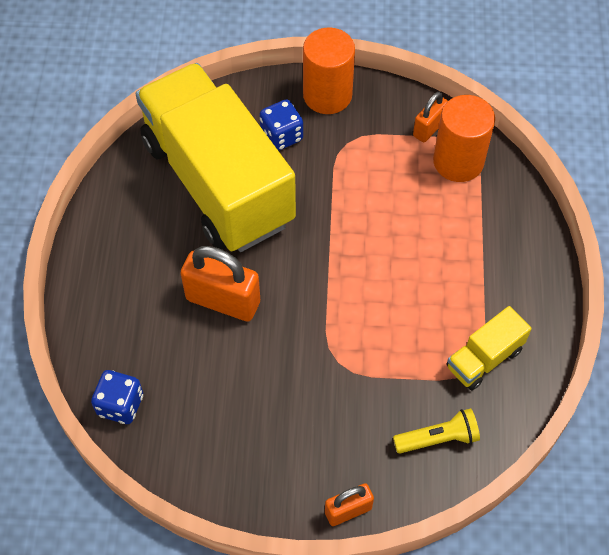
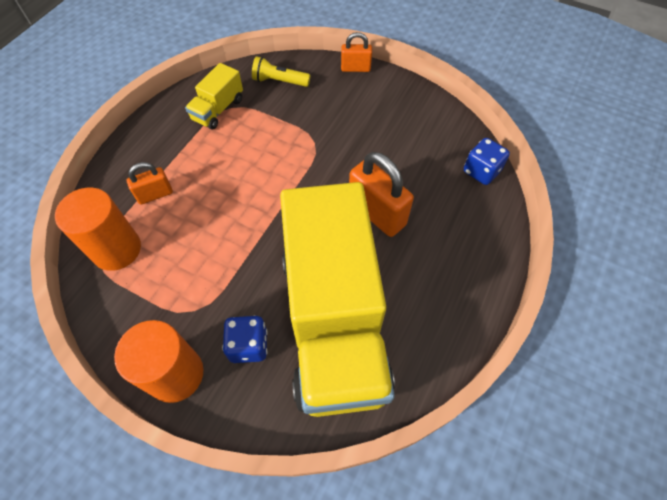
camera: 155 degrees left, 0 degrees up
orange padlock [413,92,448,142] -> orange padlock moved to [127,162,173,205]
yellow truck [447,306,532,390] -> yellow truck turned 135 degrees clockwise [185,63,243,130]

